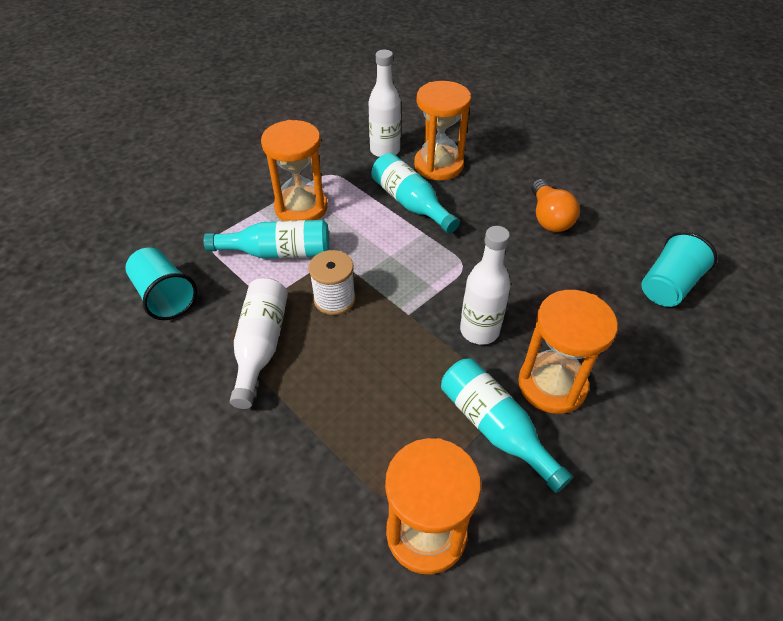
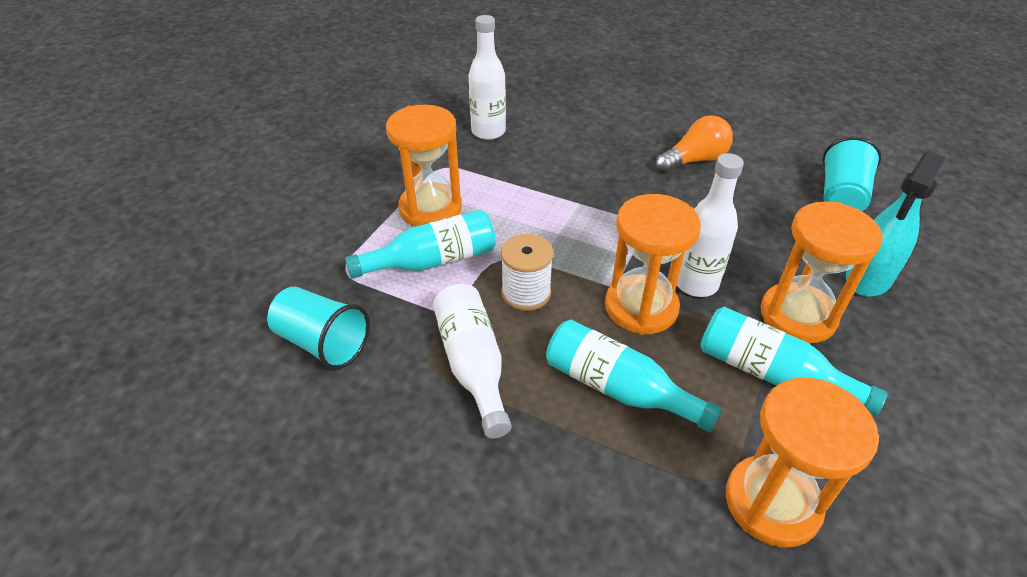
camera: 20 degrees left, 5 degrees down
turquoise bottle [371,153,460,234] -> turquoise bottle moved to [546,320,722,433]
orange hourglass [414,81,471,180] -> orange hourglass moved to [605,194,701,335]
orange light bulb [531,179,580,232] -> orange light bulb turned 90 degrees counterclockwise [655,115,733,173]
none -> turquoise spray bottle [846,151,946,297]

